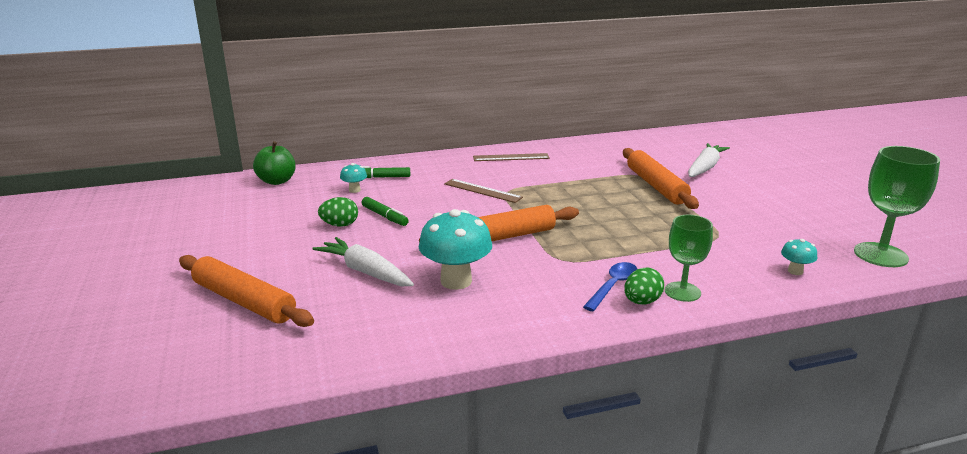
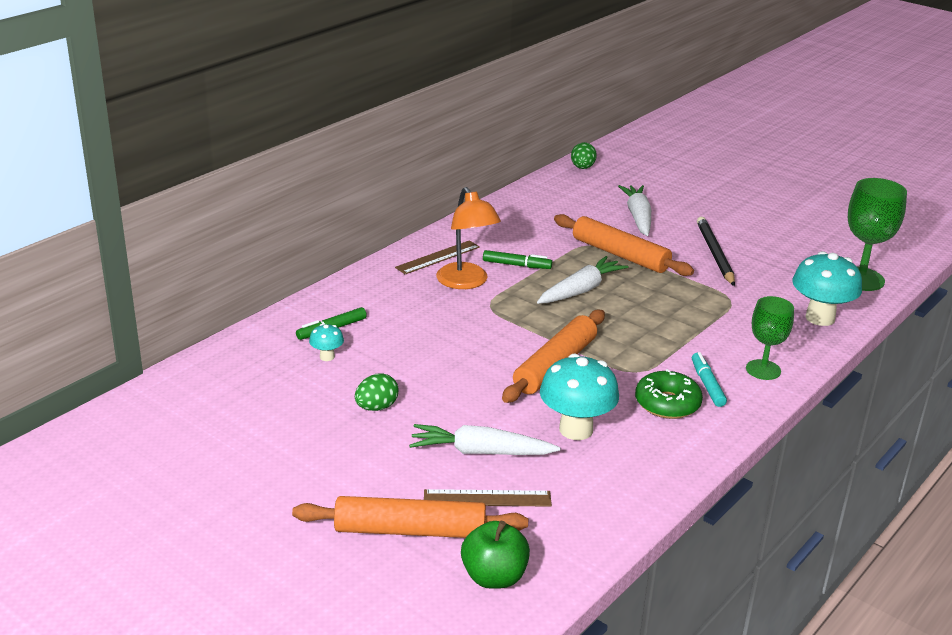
camera: 35 degrees left, 5 degrees up
green apple [253,141,296,185] -> green apple moved to [461,521,530,589]
green marker [362,197,409,226] -> green marker moved to [483,250,552,269]
brown ruler [444,179,523,203] -> brown ruler moved to [424,489,552,507]
blue spoon [583,262,637,311] -> turquoise marker [692,352,727,407]
green egg [624,267,664,305] -> green egg moved to [571,142,597,169]
turquoise mushroom [781,239,817,275] -> turquoise mushroom [792,251,862,326], size x2.10
none -> orange lamp [436,187,501,289]
none -> white carrot [537,256,629,304]
none -> green donut [635,369,703,419]
none -> black pencil [697,217,735,286]

